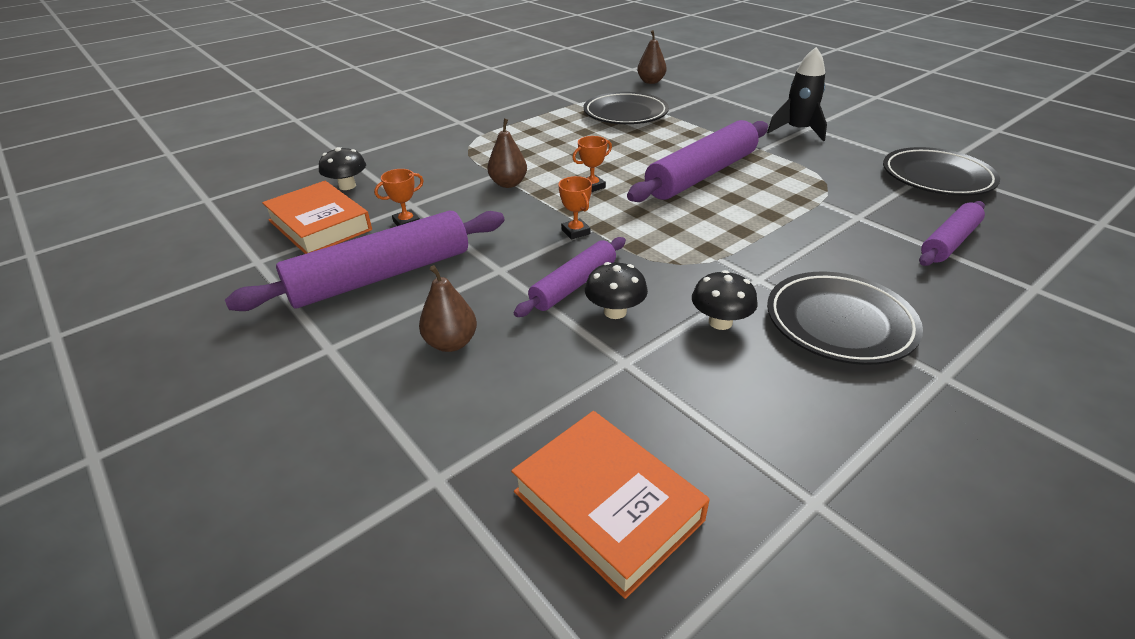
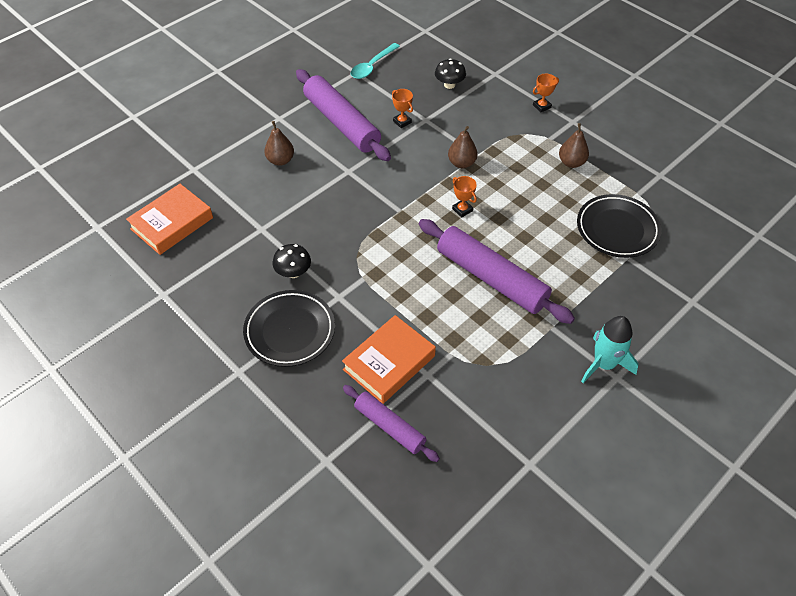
camera: 85 degrees right, 15 degrees up
orange book [262,181,372,254] -> orange book moved to [342,315,436,404]
purple rolling pin [514,237,626,317] -> none
orange trophy [558,176,592,240] -> orange trophy moved to [533,74,559,112]
black mushroom [585,262,648,319] -> none
brown pear [637,30,667,84] -> brown pear moved to [559,123,589,168]
black rocket [767,47,827,141] -> turquoise rocket [581,316,639,383]
black plate [883,147,1000,196] -> none
none -> turquoise spoon [351,43,400,79]

